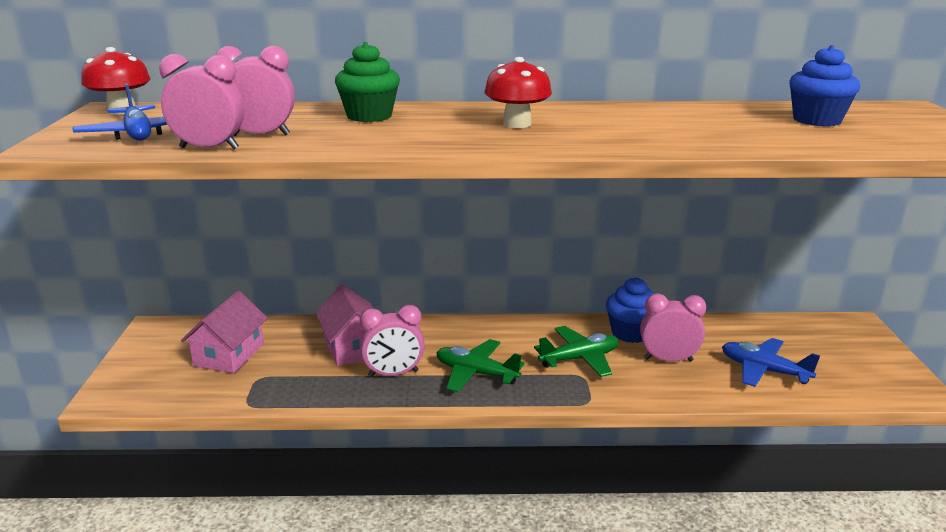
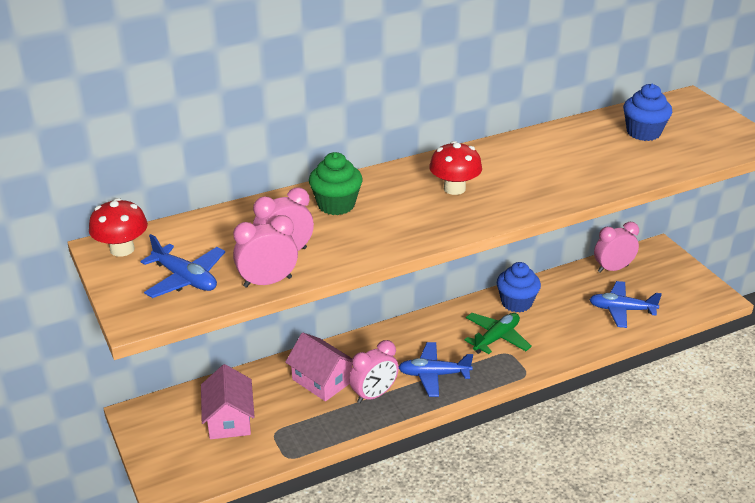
camera: 25 degrees left, 10 degrees up
green plane [437,339,524,392] -> blue plane [399,342,473,397]
pink clock [640,293,706,362] -> pink clock moved to [594,222,639,273]

